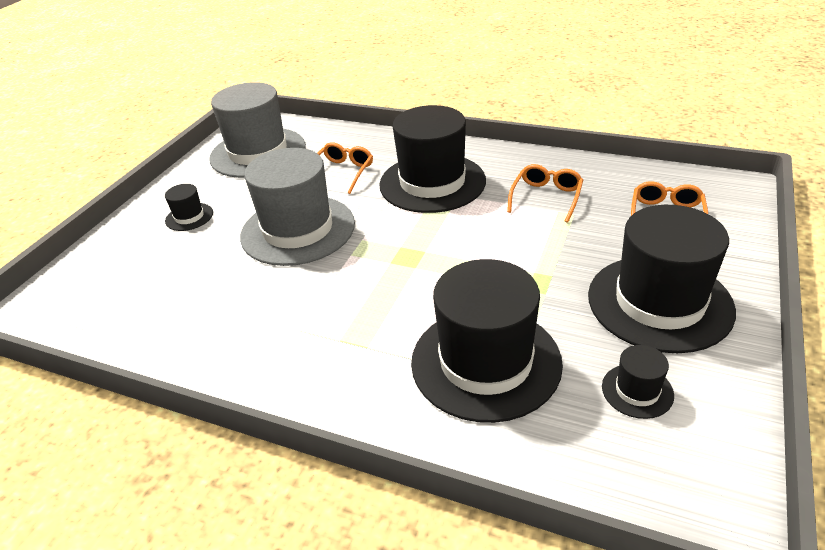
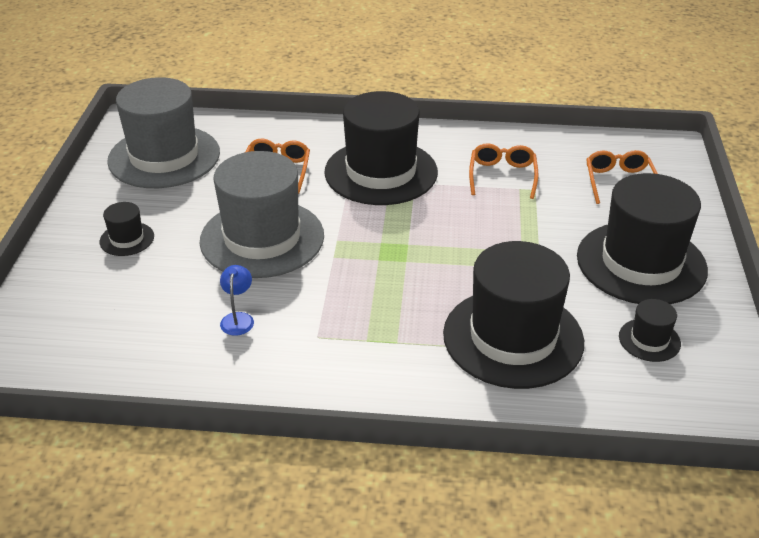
camera: 20 degrees left, 0 degrees up
none -> blue lamp [220,265,254,336]

